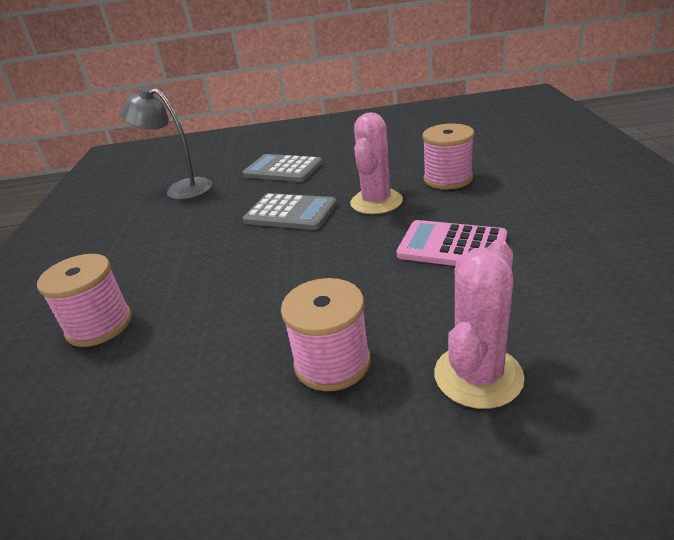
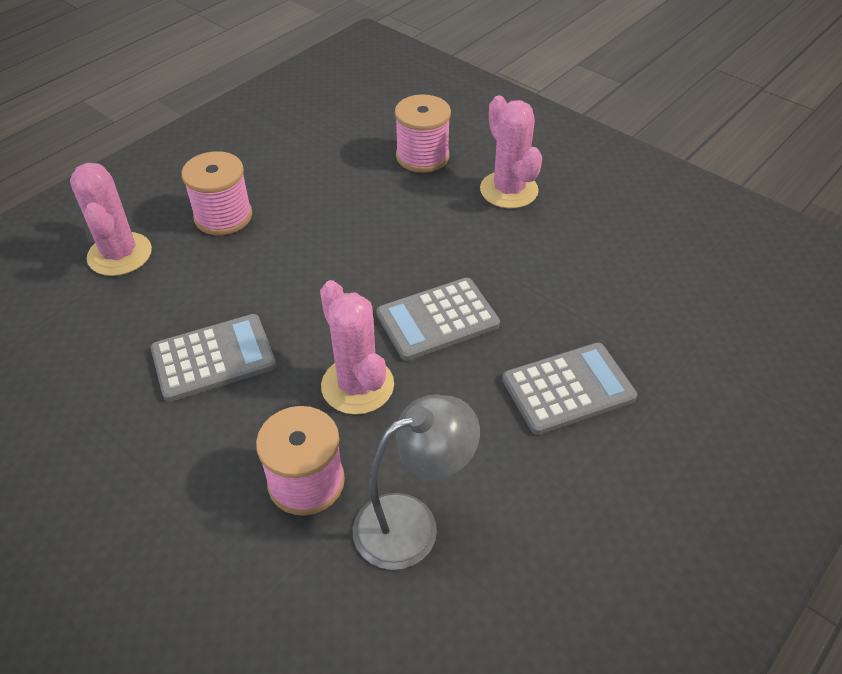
camera: 130 degrees right, 15 degrees up
grey lamp [121,87,212,199] -> grey lamp moved to [353,395,480,570]
pink calculator [396,220,507,266] -> grey calculator [151,314,276,402]
none -> pink cactus [480,95,542,208]

